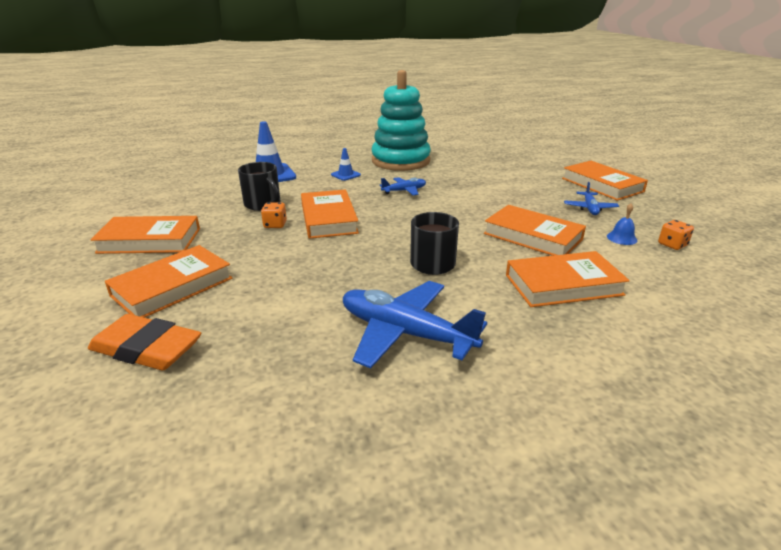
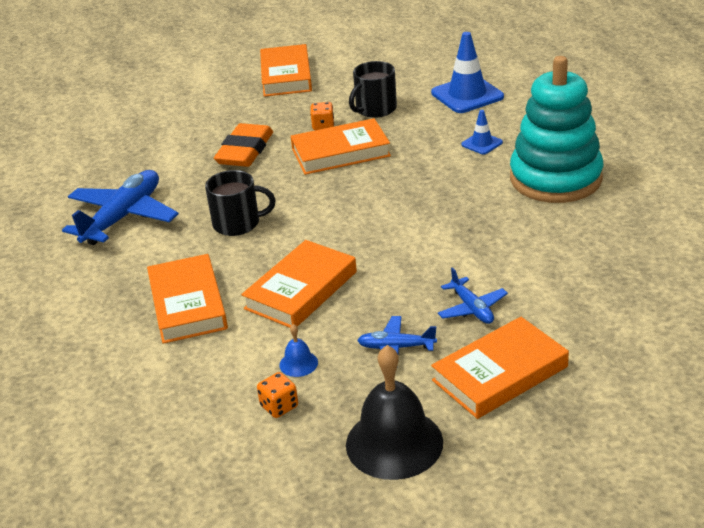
camera: 90 degrees right, 5 degrees up
orange eraser [88,314,201,370] -> orange eraser moved to [214,123,273,167]
orange book [105,245,232,318] -> none
blue plane [379,177,426,195] -> blue plane moved to [438,267,508,324]
none -> black bell [346,345,443,480]

